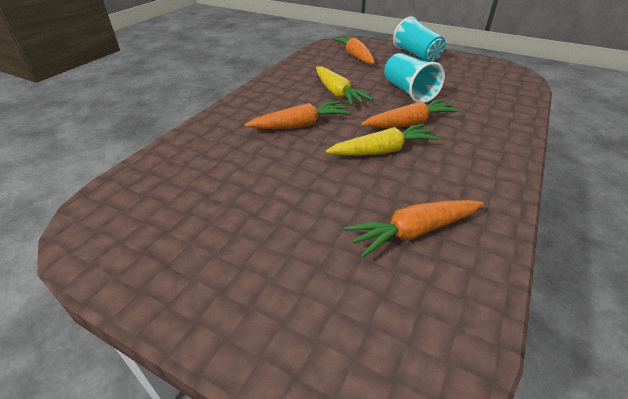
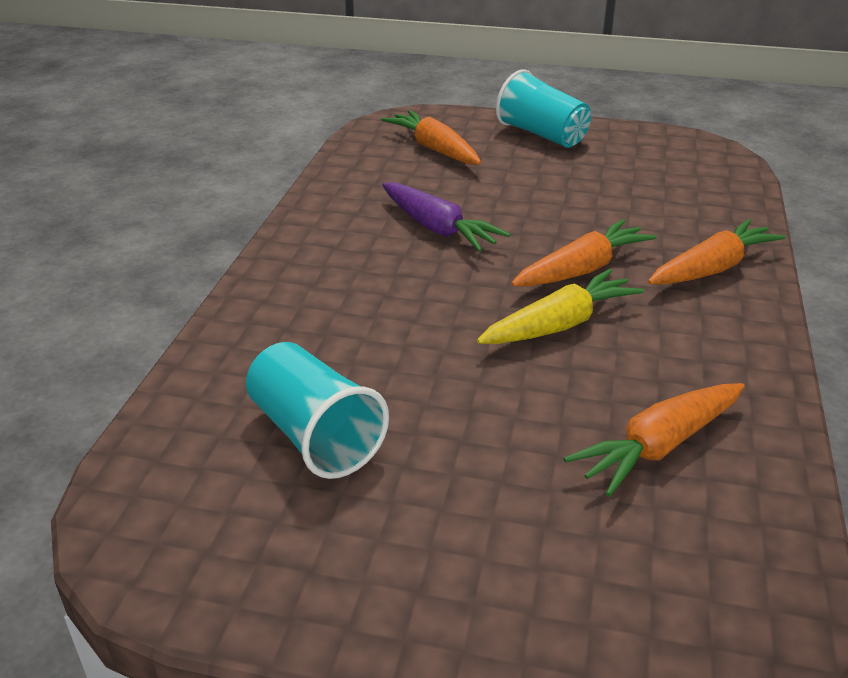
camera: 15 degrees left, 5 degrees down
orange carrot [245,101,351,129] -> orange carrot moved to [648,219,786,285]
yellow carrot [316,66,373,106] -> purple carrot [382,182,511,252]
turquoise cup [384,53,445,103] -> turquoise cup moved to [246,342,389,479]

